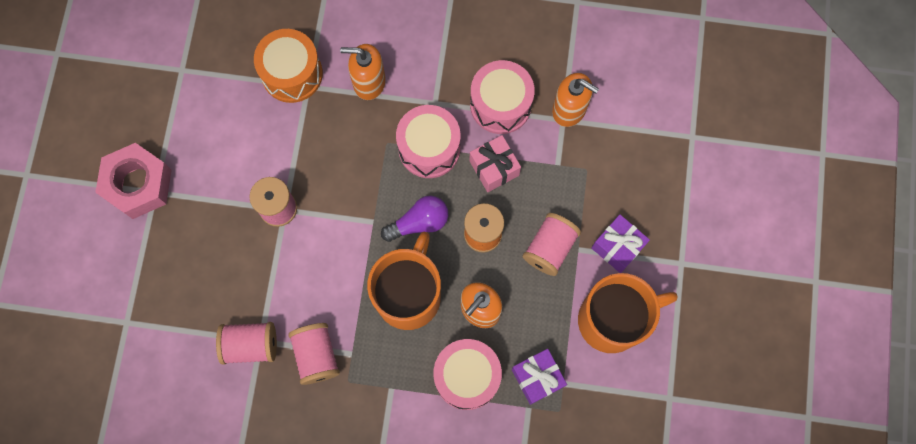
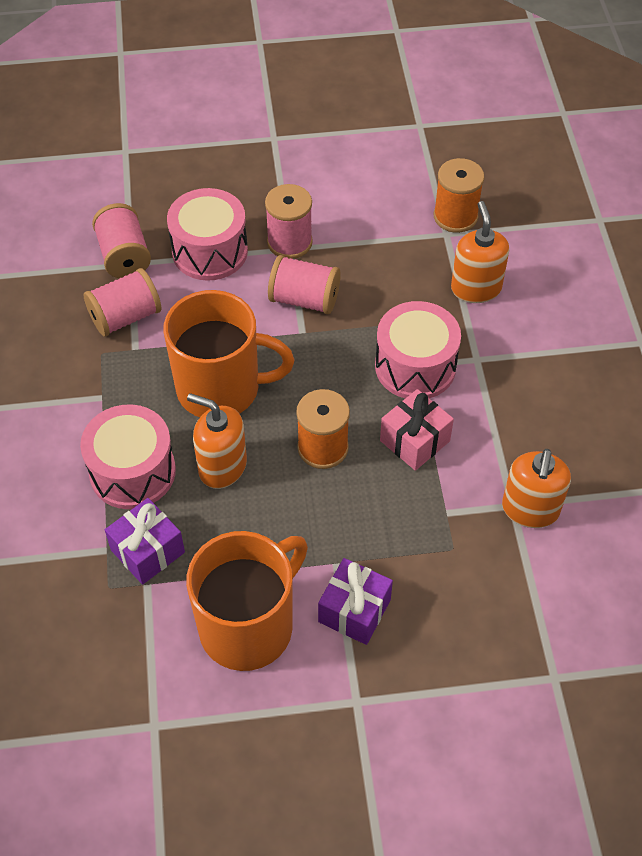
camera: 75 degrees right, 20 degrees down
pink nut [95,143,172,219] -> none
orange drum [254,29,323,103] -> orange spool [434,158,484,233]
purple light bulb [381,196,448,242] -> none
pink drum [470,60,535,134] -> pink drum moved to [167,188,248,281]
pink spool [523,213,581,276] -> pink spool moved to [268,255,341,314]
orange mug [578,273,678,353] -> orange mug turned 105 degrees counterclockwise [186,531,308,671]

